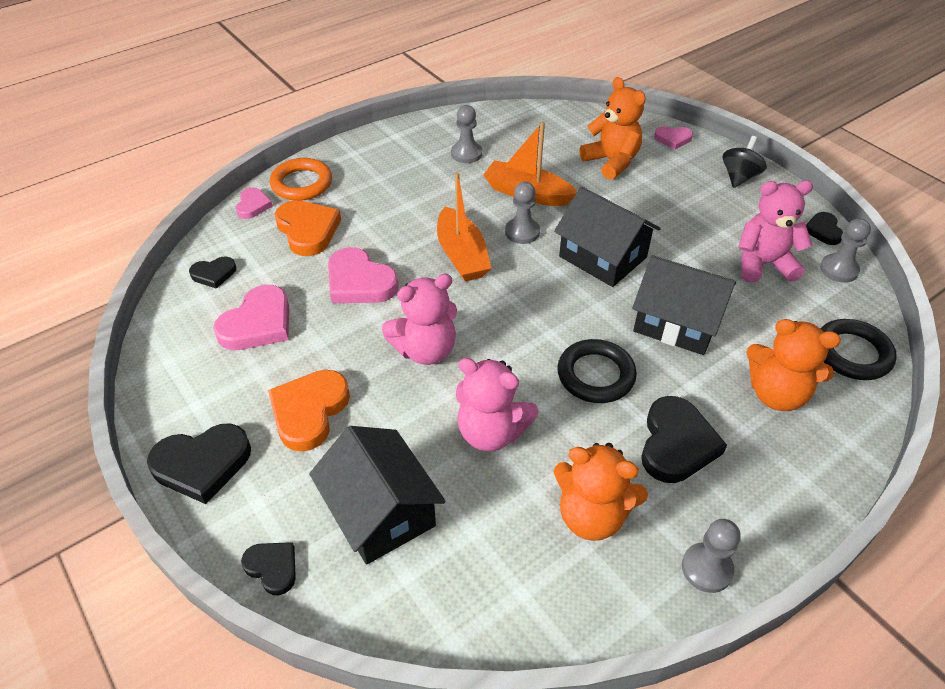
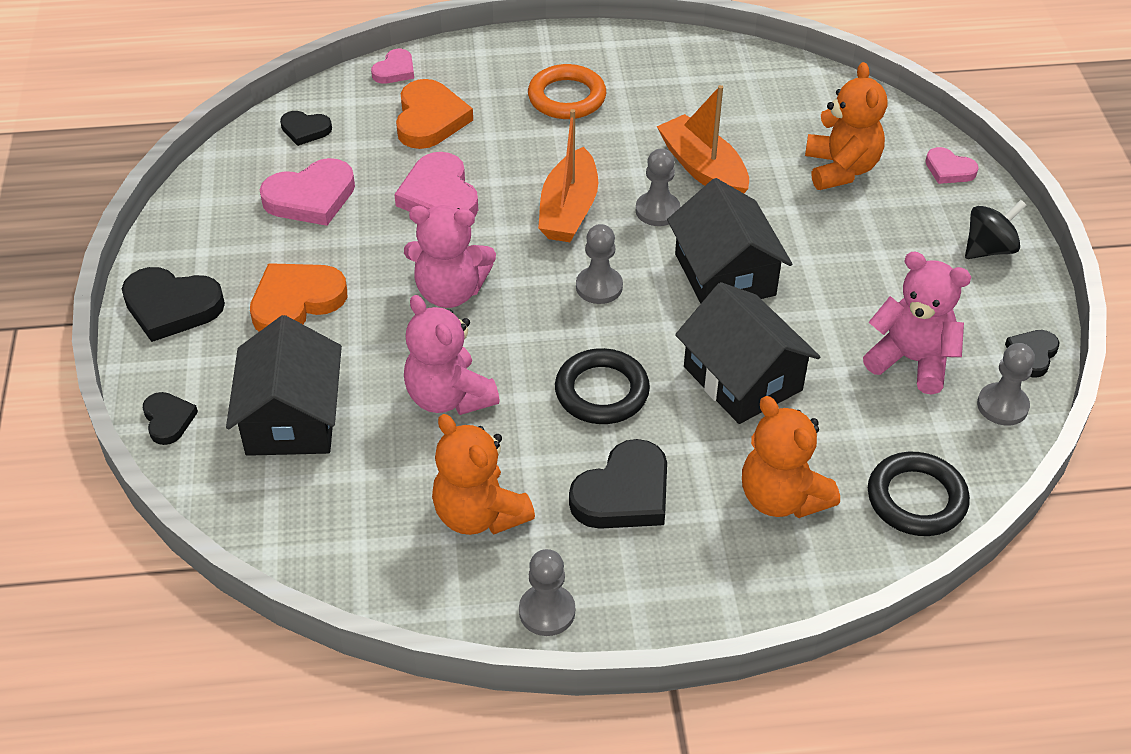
camera: 30 degrees right, 0 degrees up
orange ring [270,158,332,201] -> orange ring moved to [528,64,606,119]
grey pawn [451,105,482,163] -> grey pawn moved to [576,224,623,304]

